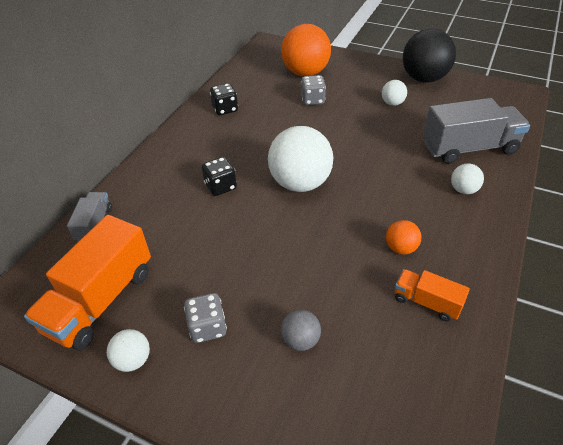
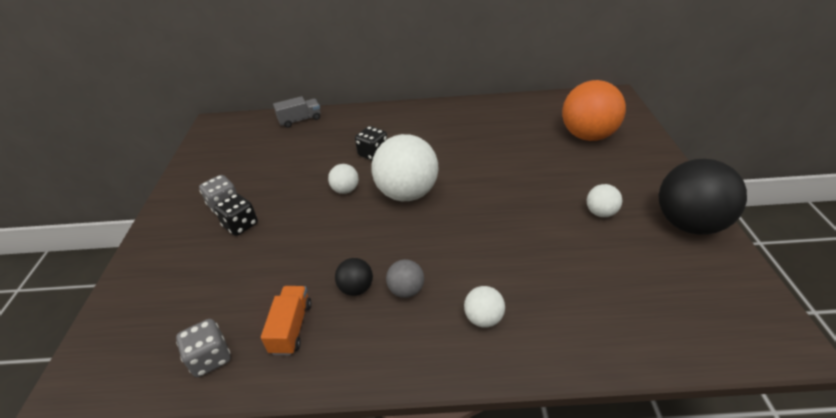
camera: 65 degrees right, 5 degrees down
orange truck [24,215,151,350] -> none
white ball [107,329,150,372] -> white ball moved to [328,164,359,194]
black dice [210,83,238,115] -> black dice moved to [214,193,258,236]
grey ball [281,310,321,351] -> grey ball moved to [386,259,424,298]
grey dice [301,75,326,105] -> grey dice moved to [176,319,230,377]
orange ball [386,220,422,255] -> black ball [335,258,373,296]
grey truck [423,98,530,164] -> none

